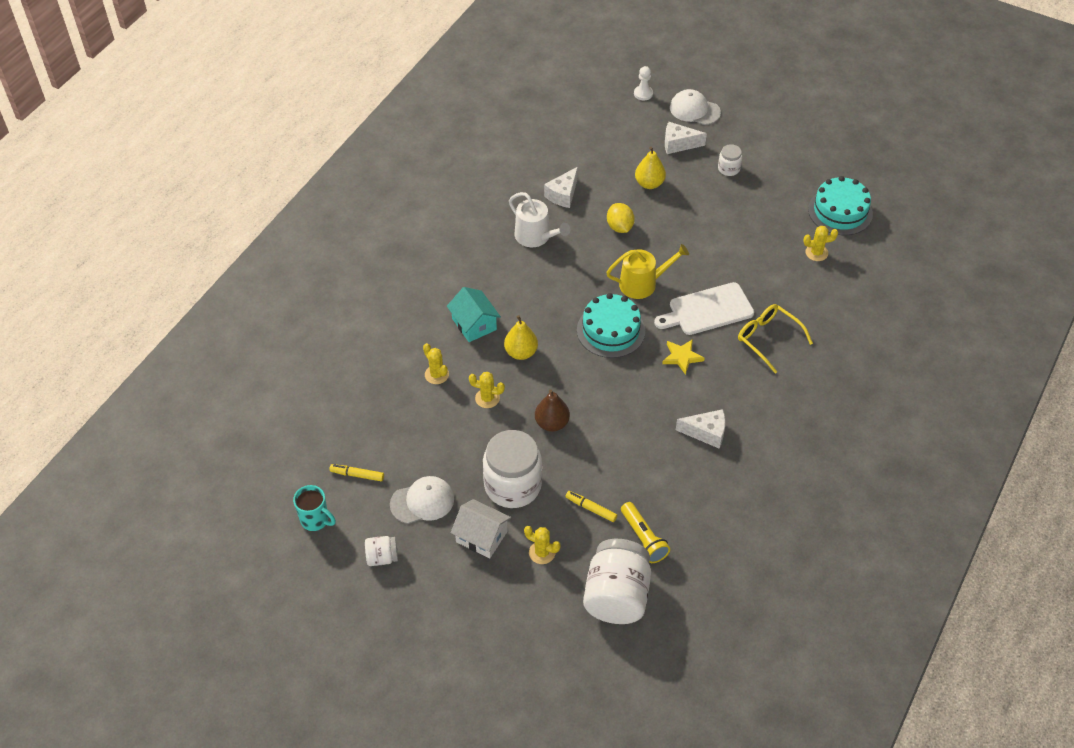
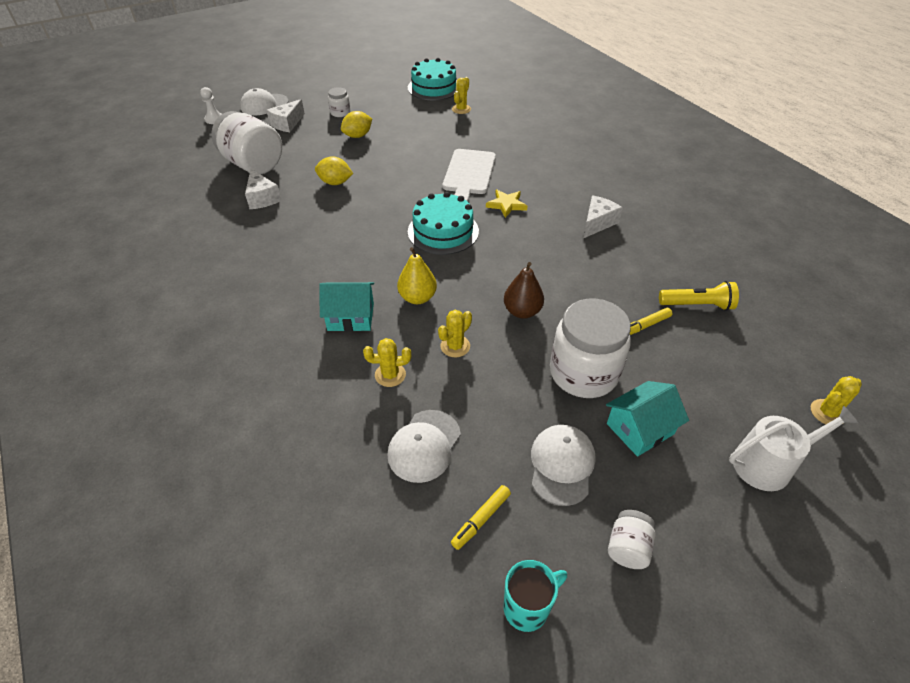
camera: 60 degrees left, 5 degrees down
white house [451,499,511,558] -> turquoise house [606,381,689,457]
white watering can [509,192,570,247] -> white watering can moved to [729,405,858,491]
yellow cactus [524,526,561,564] -> yellow cactus moved to [811,376,862,424]
white jar [583,539,651,624] -> white jar moved to [211,111,282,175]
yellow watering can [606,244,689,299] -> none
yellow pear [635,147,666,189] -> none
yellow glasses [738,304,813,373] -> none
none -> yellow lemon [341,111,372,138]
none -> white cap [387,410,461,483]

